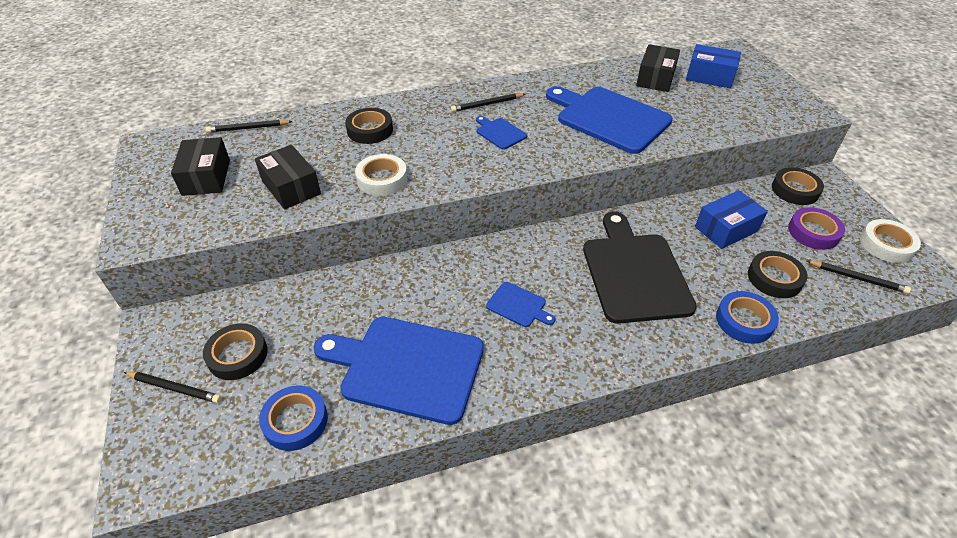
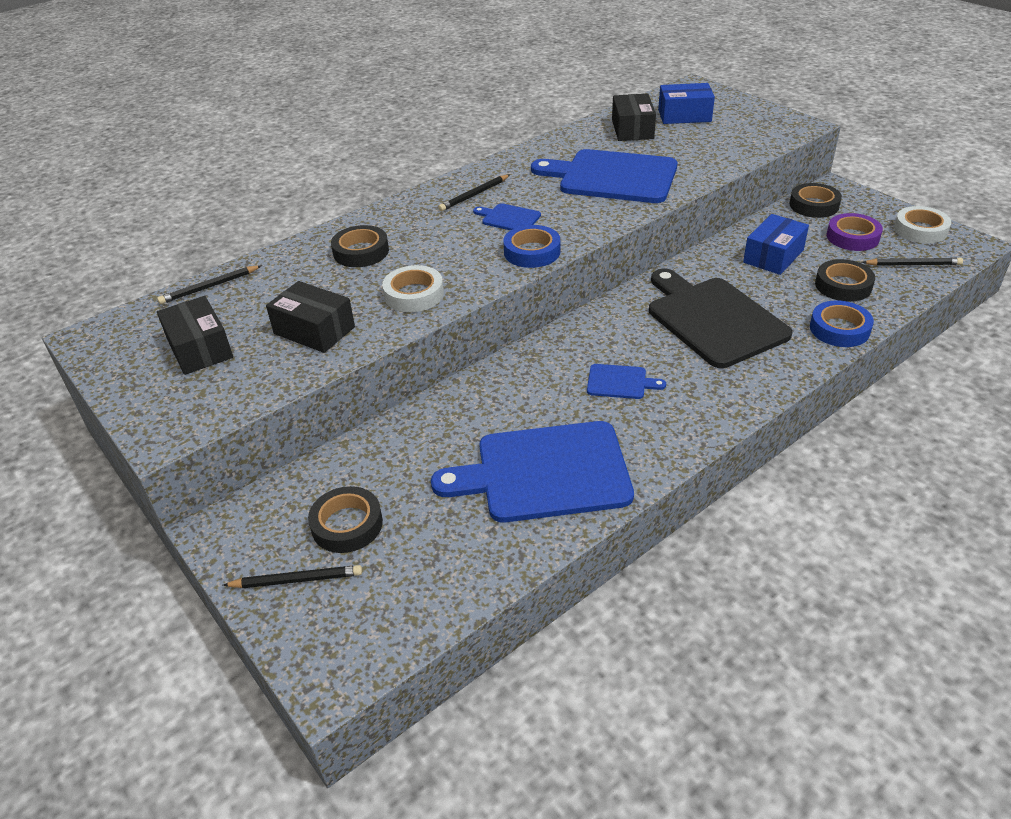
camera: 20 degrees left, 5 degrees down
blue tape [259,386,328,451] -> blue tape moved to [503,225,560,268]

